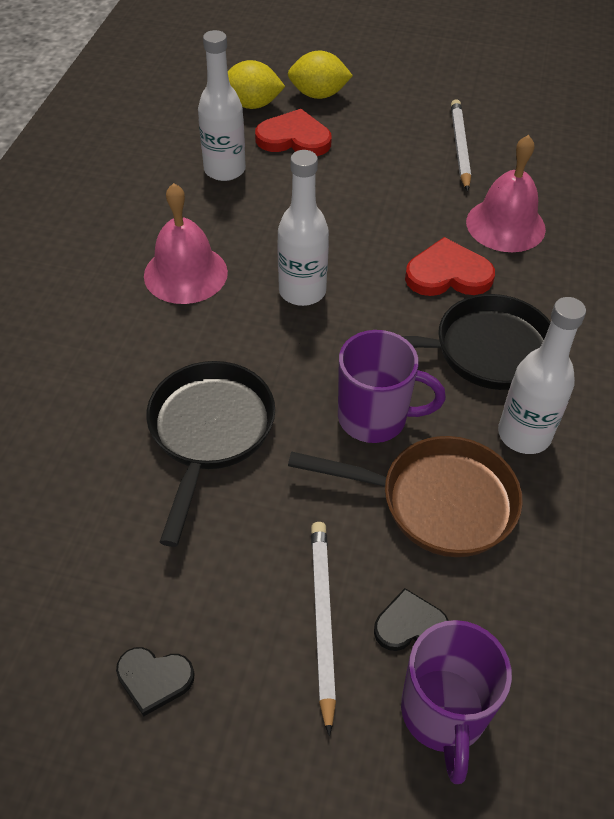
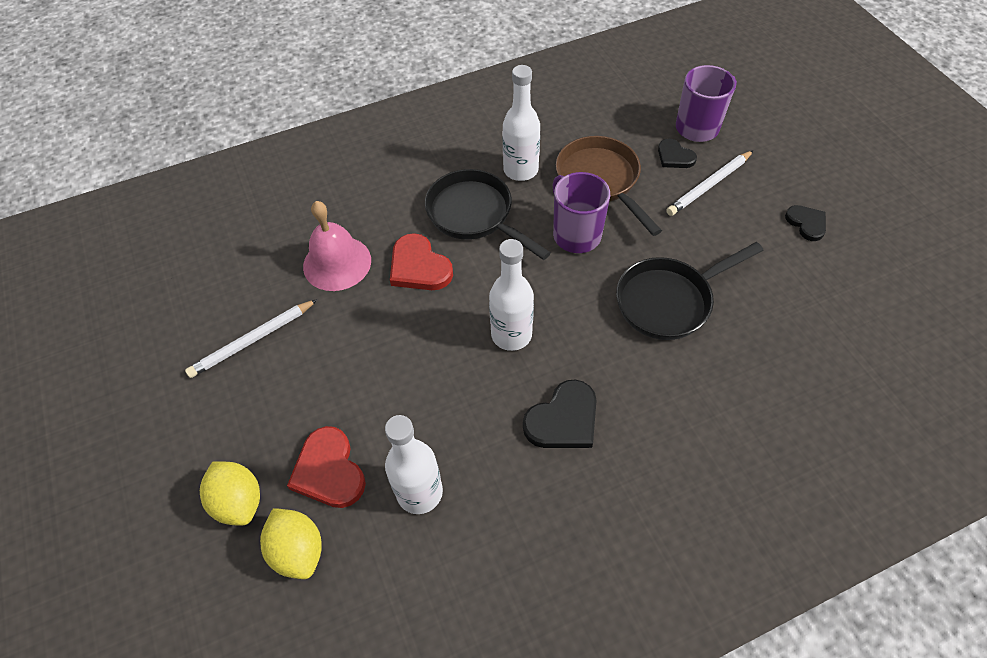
camera: 125 degrees left, 5 degrees up
pink bell [144,183,228,304] -> black heart [523,380,597,448]

